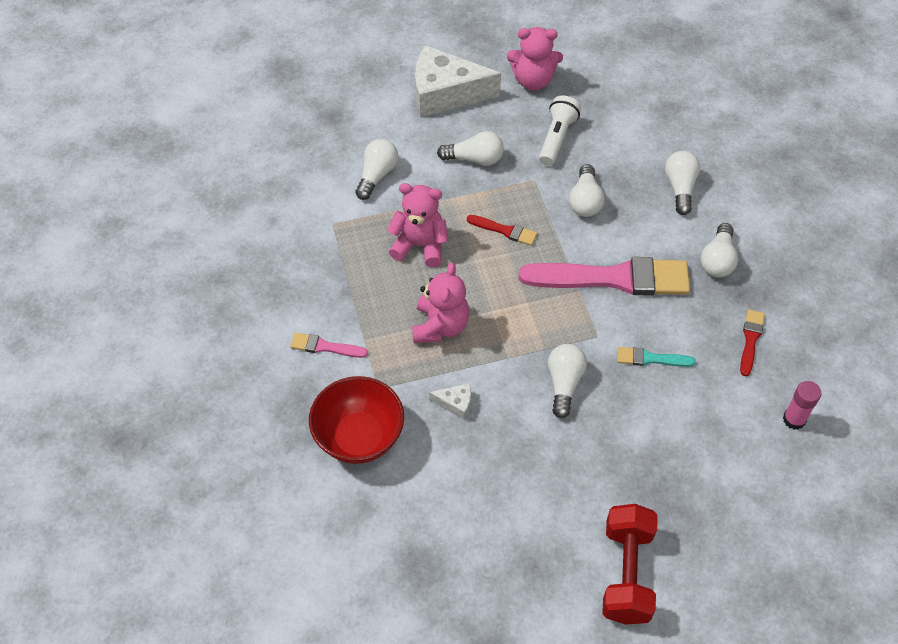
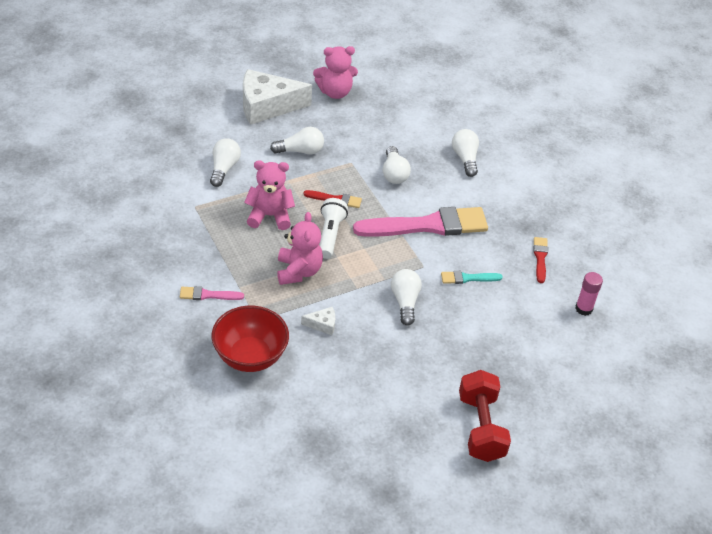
camera: 15 degrees left, 10 degrees down
white flashlight [539,96,581,166] -> white flashlight moved to [319,198,348,259]
white light bulb [700,223,738,277] -> none

